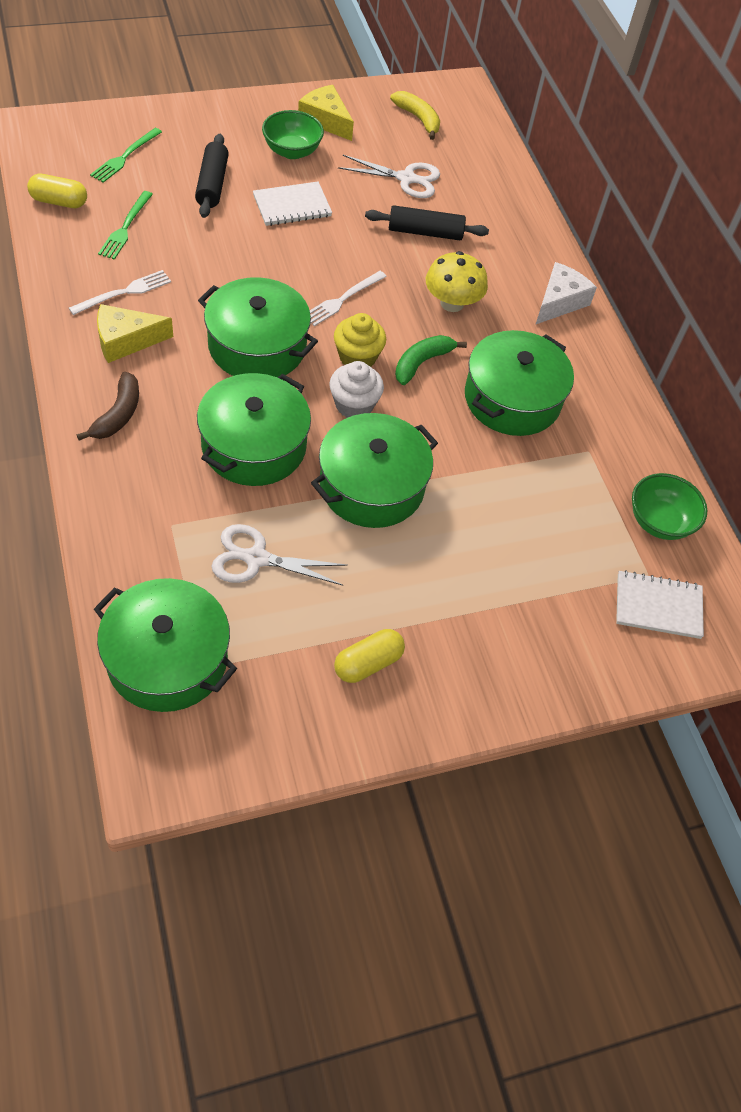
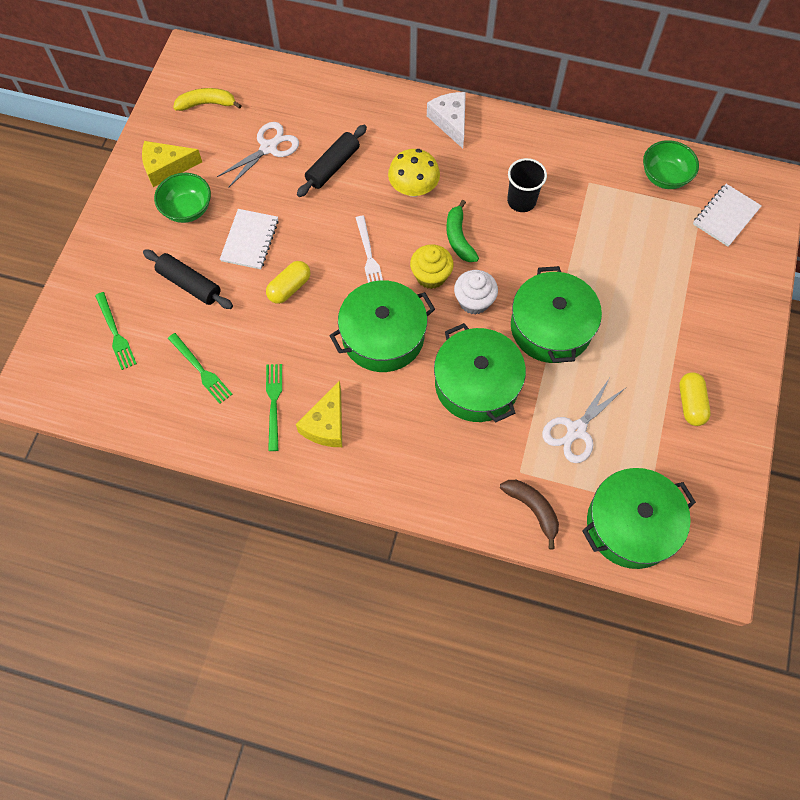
camera: 50 degrees left, 10 degrees up
yellow capsule [27,174,87,208] -> yellow capsule moved to [266,261,310,304]
white fork [69,270,171,315] -> green fork [266,364,282,451]
brown banana [77,372,139,440] -> brown banana moved to [500,480,559,549]
green pot [465,330,574,436] -> black cup [507,158,547,212]

